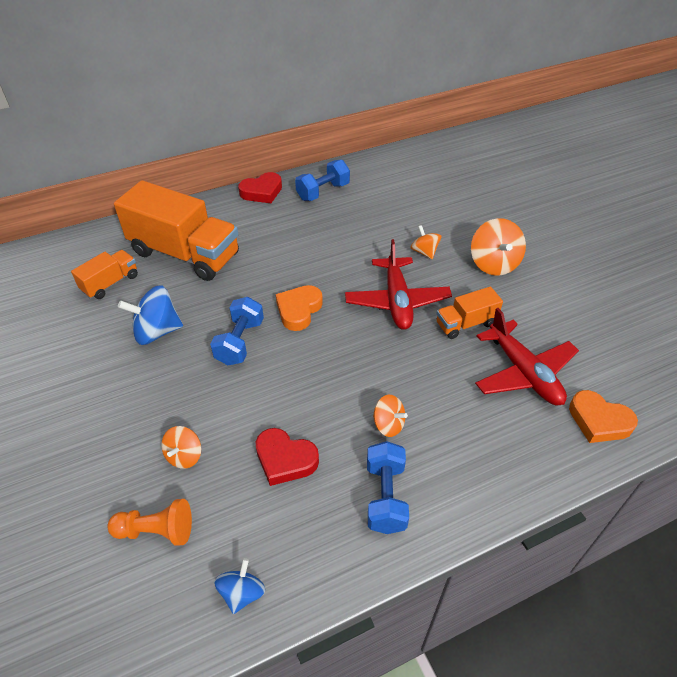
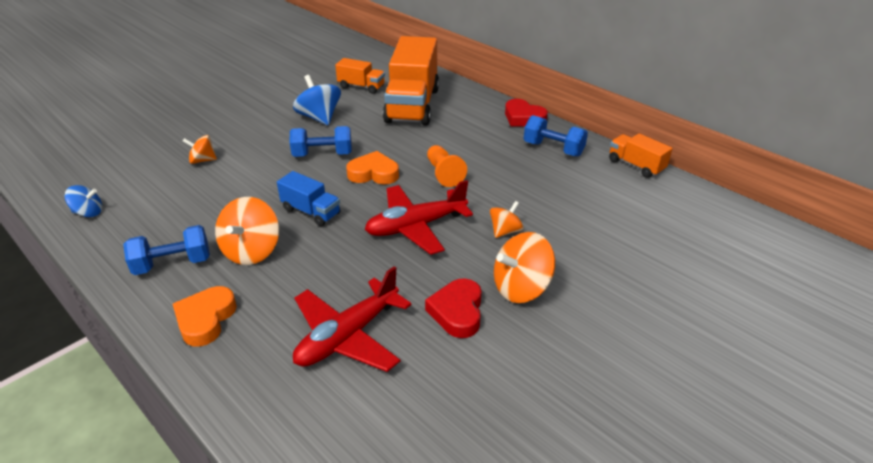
camera: 70 degrees right, 10 degrees down
orange pawn [107,499,192,546] -> orange pawn moved to [427,145,467,187]
red heart [256,428,319,486] -> red heart moved to [425,278,482,338]
orange spinning top [373,395,408,437] -> orange spinning top [215,197,279,265], size x1.68
orange truck [436,286,503,339] -> orange truck moved to [609,133,673,178]
orange heart [569,390,638,443] -> orange heart moved to [173,286,237,347]
none -> blue truck [277,171,340,226]

